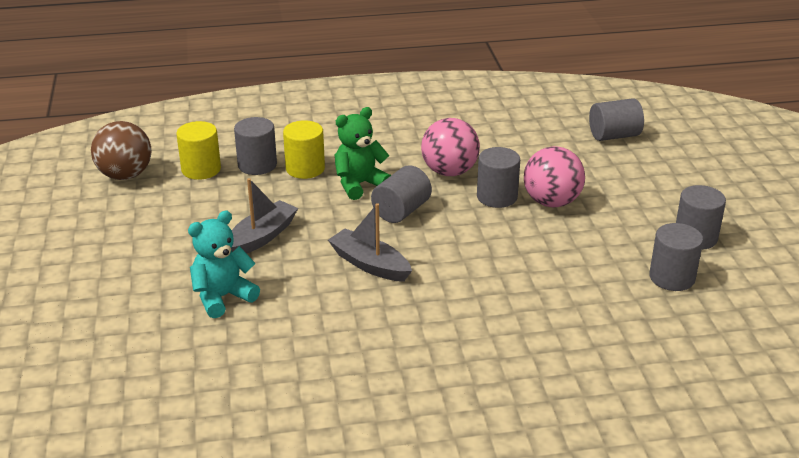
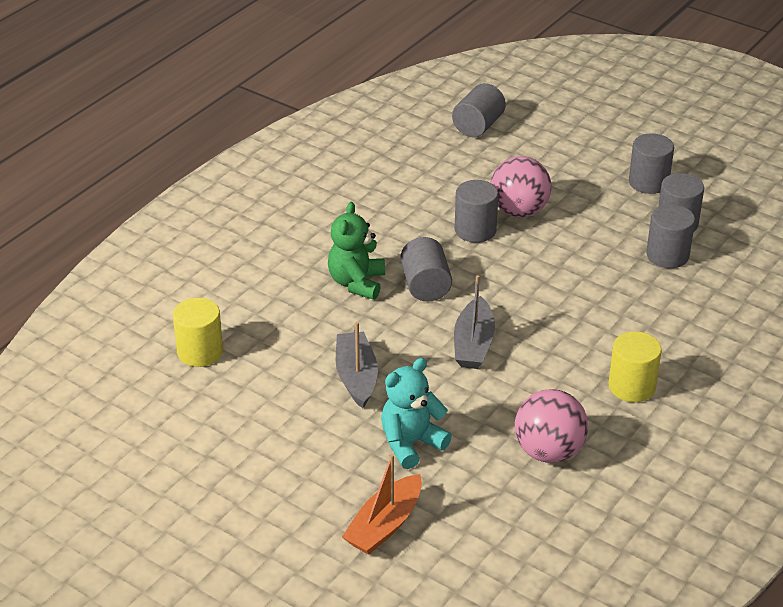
camera: 45 degrees left, 5 degrees up
brown ball [91,121,151,180] -> none
turquoise teddy bear [188,211,260,318] -> turquoise teddy bear turned 45 degrees clockwise [381,358,452,469]
grey cylinder [234,117,277,175] -> grey cylinder moved to [646,204,695,268]
yellow cylinder [283,120,325,179] -> yellow cylinder moved to [609,331,662,402]
grey boat [328,203,412,282] -> grey boat turned 75 degrees counterclockwise [454,275,495,369]
pink ball [421,118,480,176] -> pink ball moved to [515,389,588,463]
none -> orange boat [342,454,422,555]

